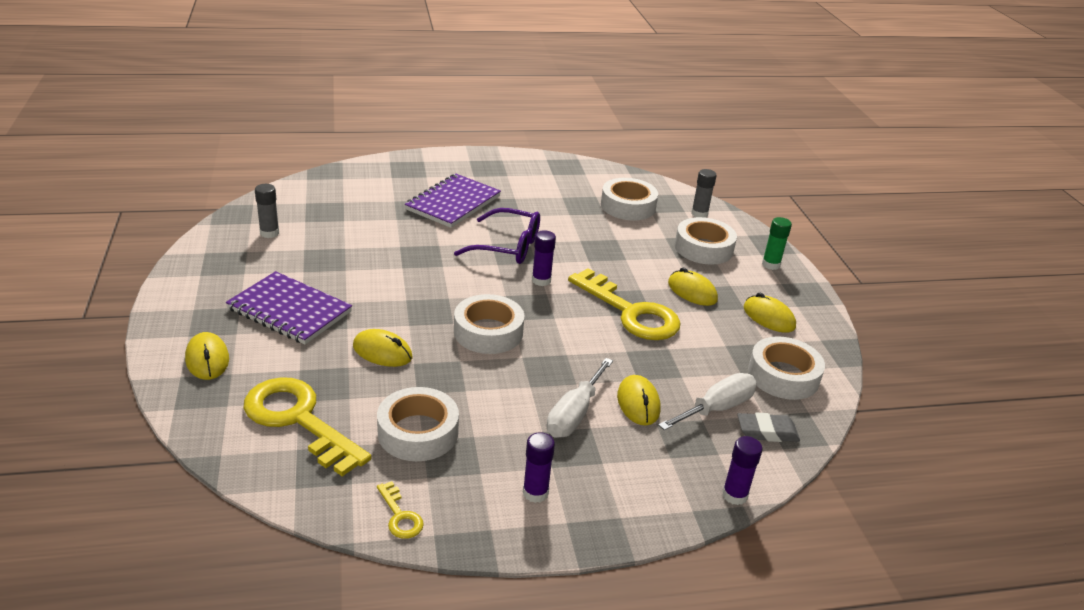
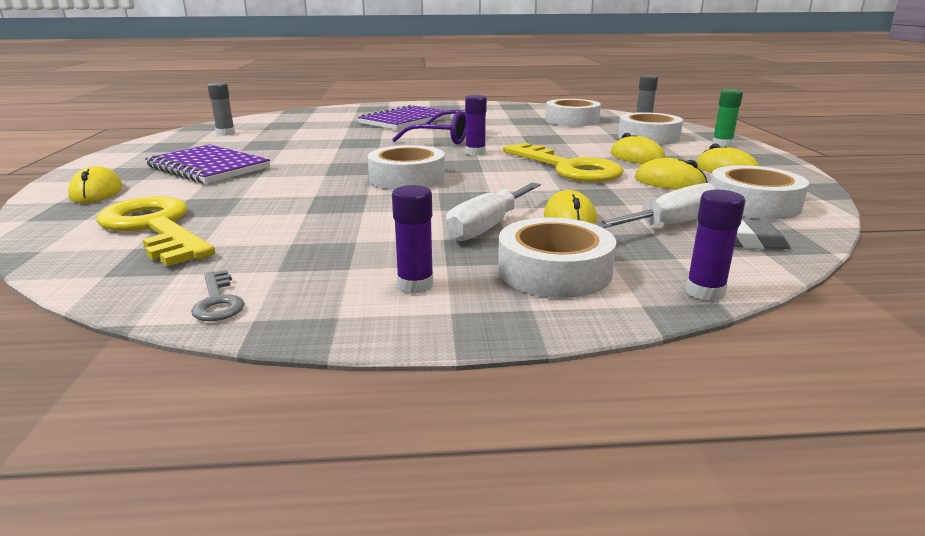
camera: 10 degrees right, 10 degrees down
yellow mouse [353,329,412,367] -> yellow mouse moved to [635,158,708,190]
white tape [377,387,459,461] -> white tape moved to [498,217,616,298]
yellow key [377,481,424,539] -> grey key [191,270,245,321]

